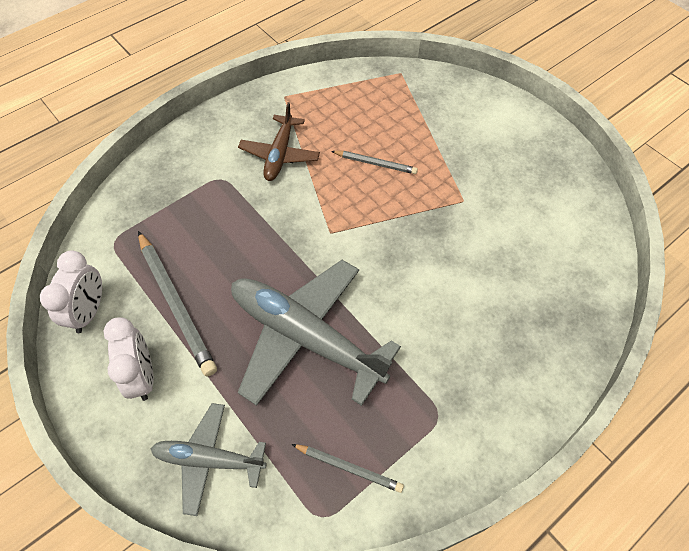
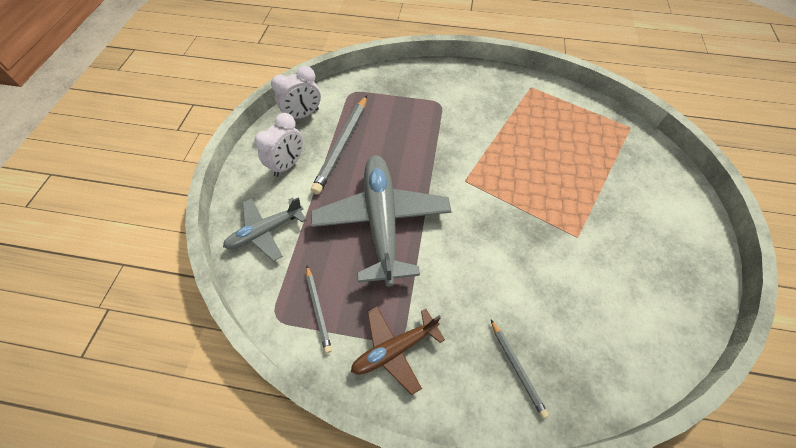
camera: 50 degrees right, 0 degrees up
grey plane [151,403,267,516] -> grey plane turned 90 degrees counterclockwise [223,197,306,261]
brown plane [238,102,320,181] -> brown plane moved to [351,306,445,395]
grey pencil [331,151,418,174] -> grey pencil moved to [491,320,549,418]

